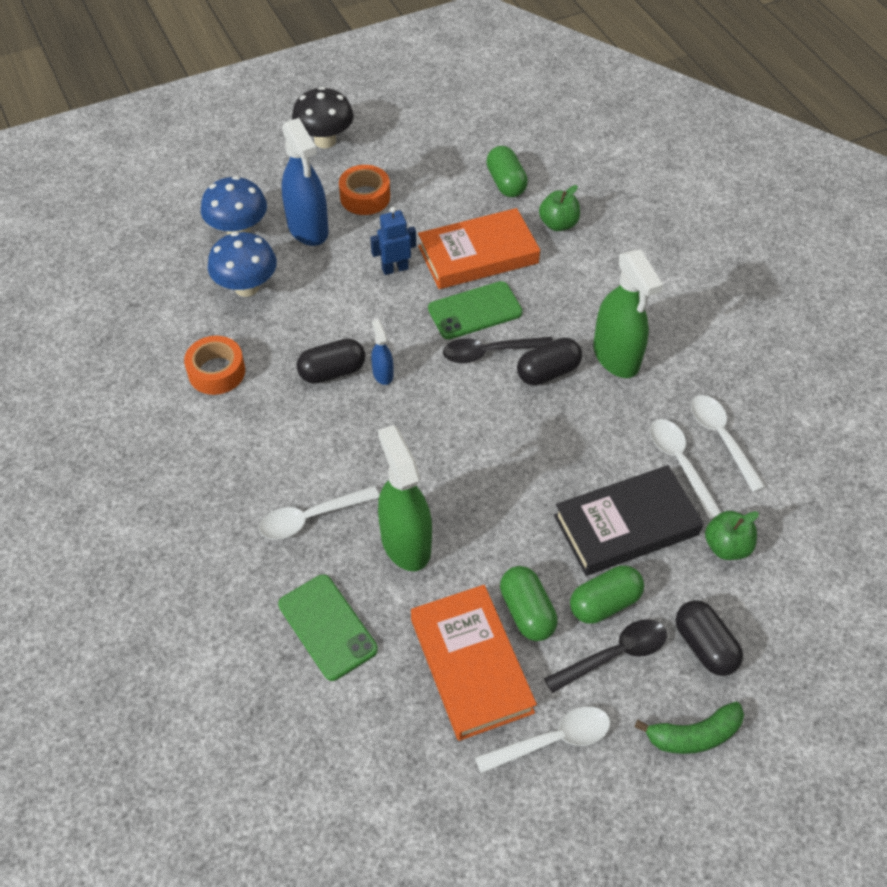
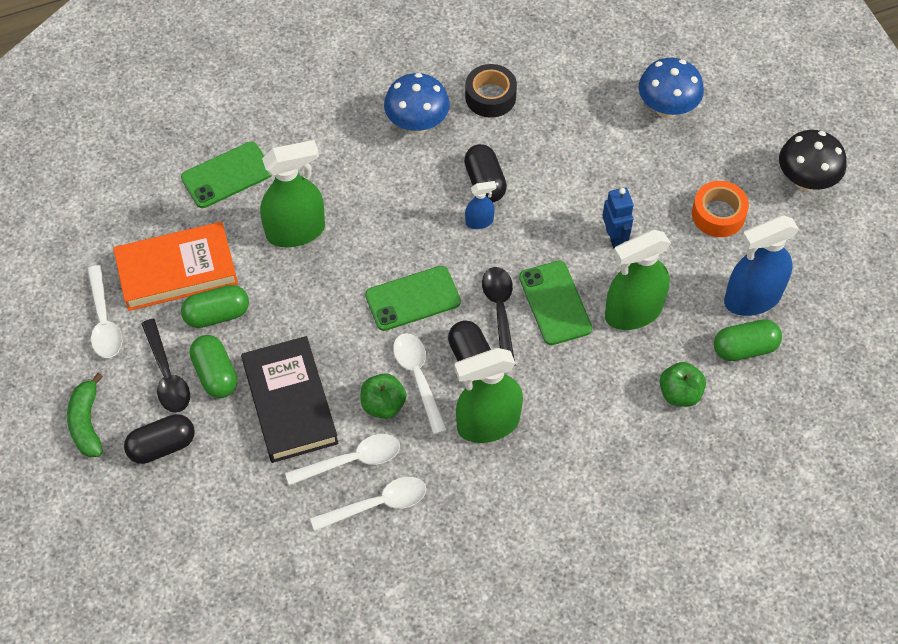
camera: 95 degrees right, 5 degrees up
orange tape [184,336,245,395] -> black tape [465,64,517,118]
blue mushroom [208,232,277,297] -> blue mushroom moved to [384,73,450,134]
white spoon [259,486,379,540] -> white spoon moved to [393,333,447,435]
blue spray bottle [282,118,329,246] -> blue spray bottle moved to [724,215,799,316]
orange book [418,208,540,289] -> green spray bottle [605,230,671,330]
green apple [705,511,759,560] -> green apple moved to [361,373,406,419]
none -> green phone [365,266,461,331]

